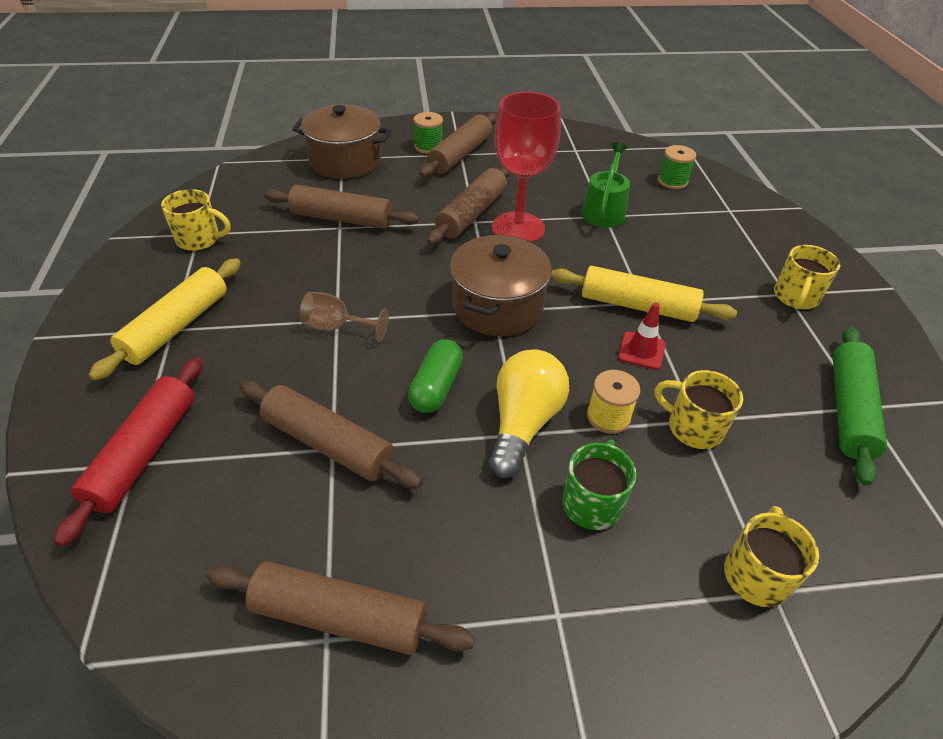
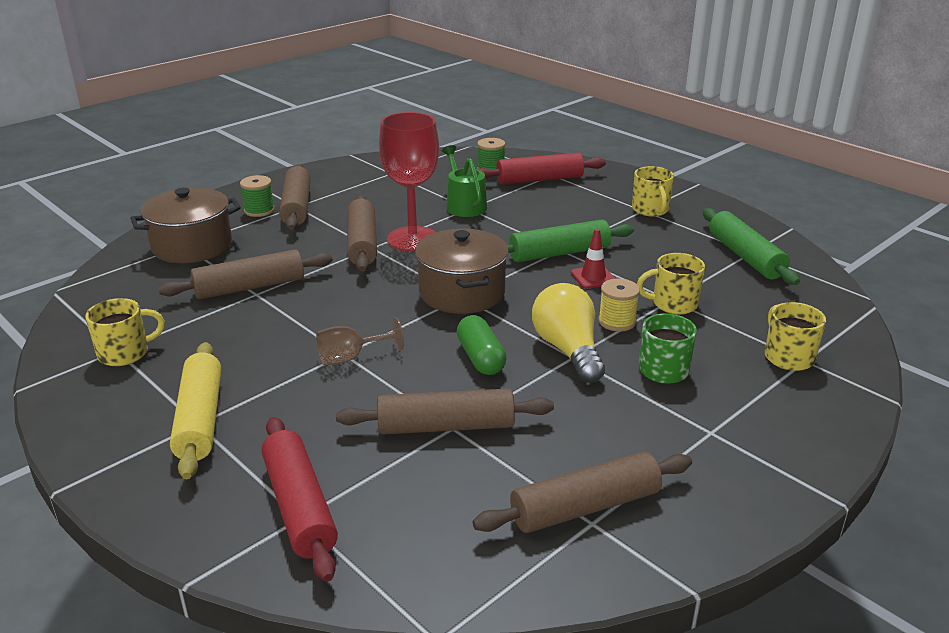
camera: 35 degrees left, 15 degrees down
yellow rolling pin [551,266,737,322] -> green rolling pin [507,220,634,262]
none -> red rolling pin [477,152,606,185]

